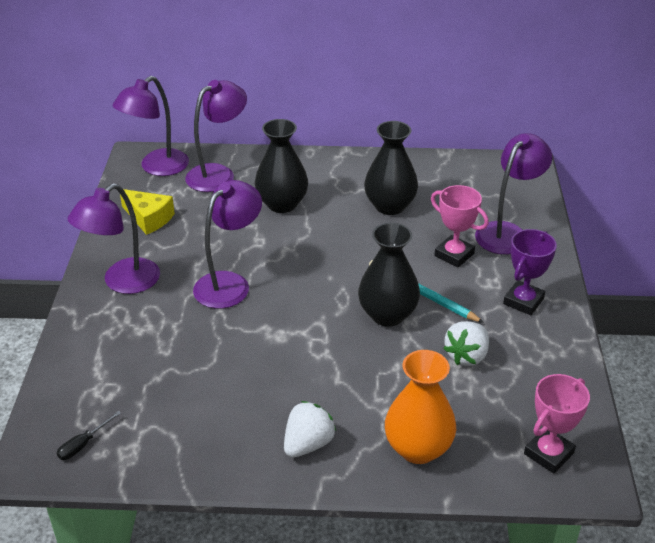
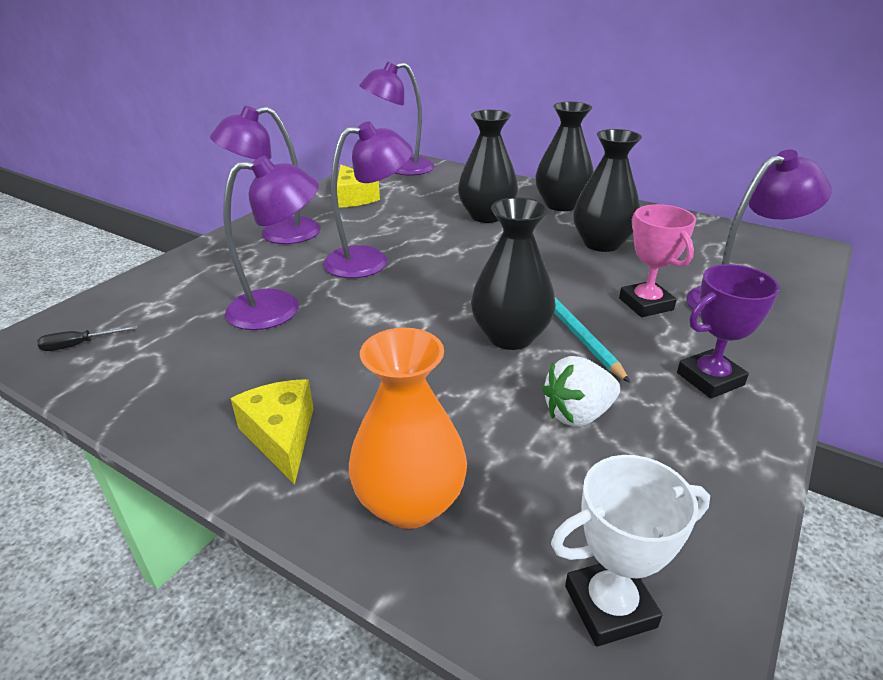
camera: 30 degrees right, 5 degrees down
purple lamp [185,80,247,192] -> purple lamp moved to [223,156,319,330]
white strawberry [284,401,336,458] -> yellow cheese [230,379,314,485]
pink trophy [524,374,590,474] -> white trophy [551,455,710,647]
none -> black vase [535,102,594,211]

